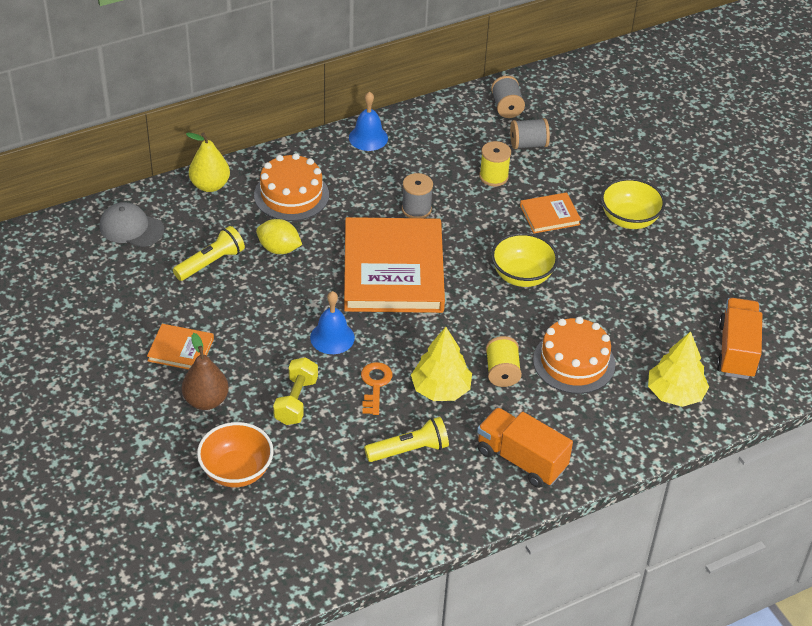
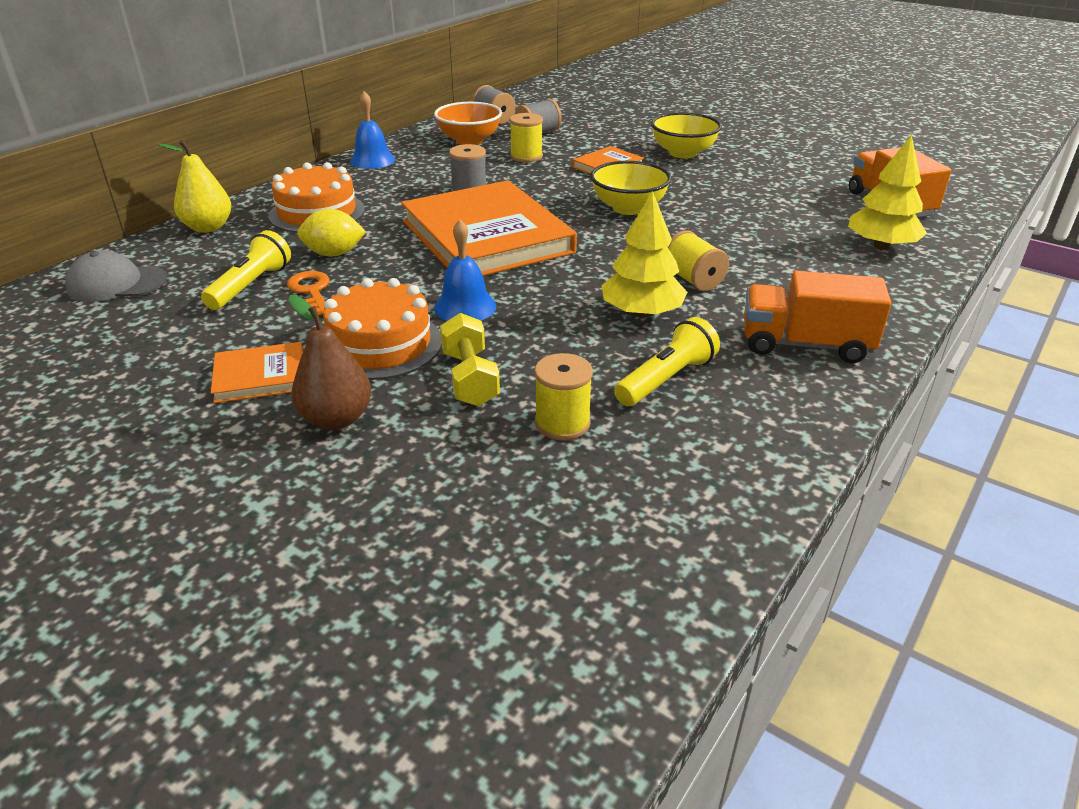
camera: 25 degrees left, 10 degrees down
orange bowl [197,422,273,487] -> orange bowl moved to [434,102,502,145]
orange key [361,362,392,415] -> orange key moved to [287,271,330,315]
orange cake [533,317,615,394] -> orange cake moved to [323,278,442,380]
none -> yellow spool [534,353,593,440]

